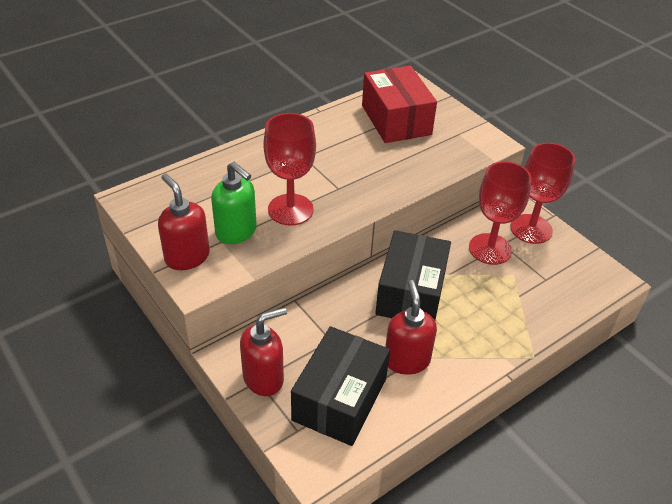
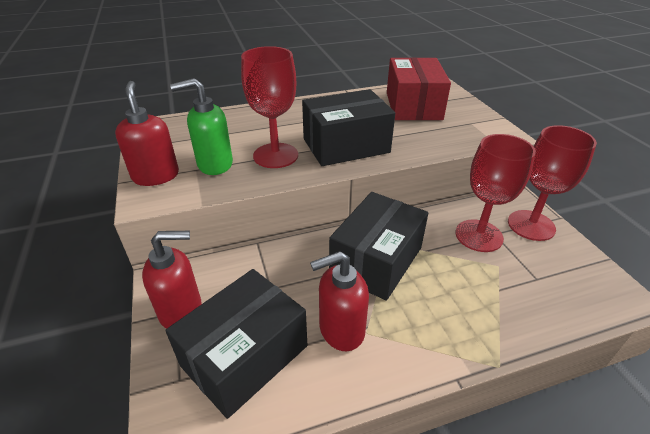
camera: 20 degrees right, 5 degrees down
green soap dispenser [211,162,257,244] -> green soap dispenser turned 105 degrees clockwise [170,78,233,175]
red soap dispenser [385,280,437,375] -> red soap dispenser turned 120 degrees counterclockwise [310,251,369,351]
none -> black box [302,89,395,166]

